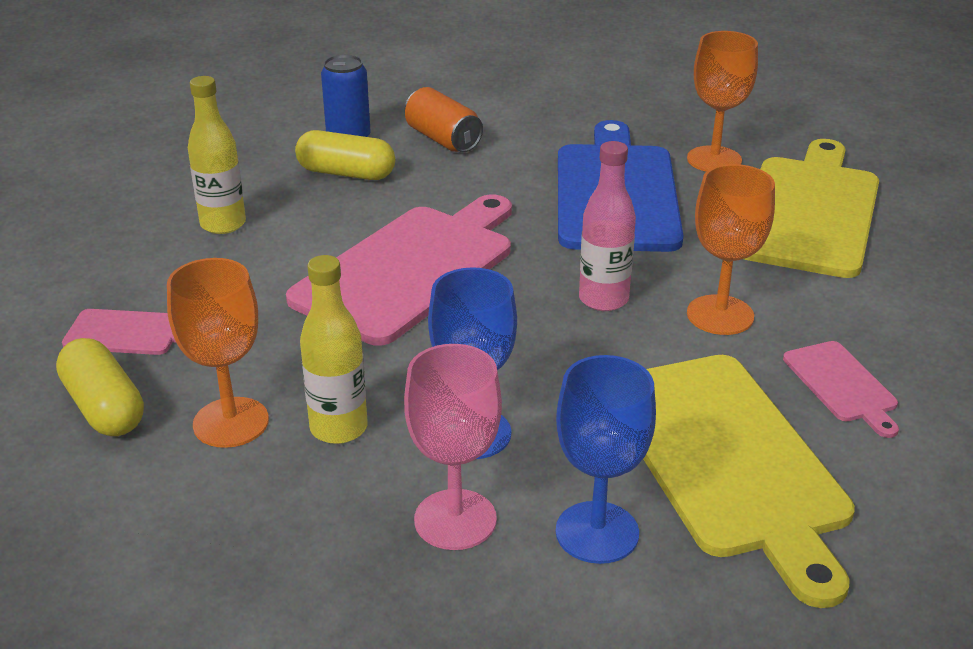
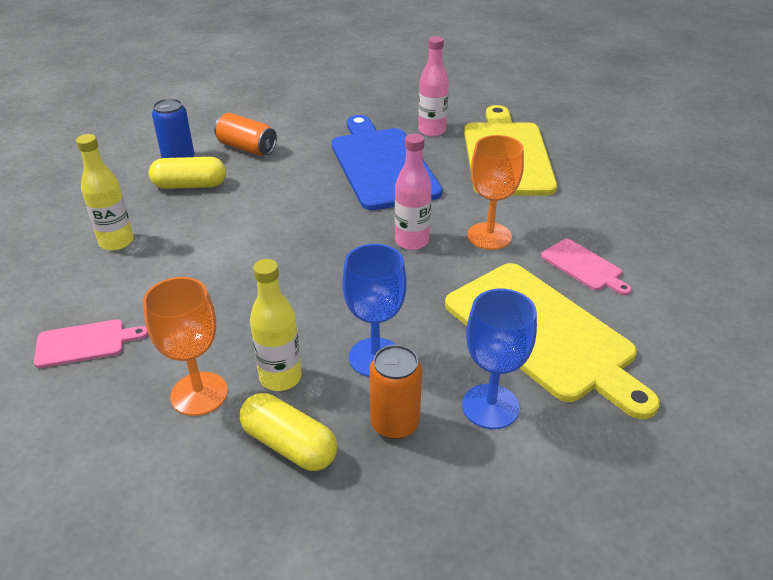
camera: 20 degrees left, 5 degrees up
yellow capsule [56,338,144,436] -> yellow capsule moved to [240,393,338,471]
pink cutting board [286,194,512,346] -> none
pink goblet [404,344,502,550] -> orange can [369,345,422,439]
orange goblet [687,31,758,171] -> pink bottle [418,36,449,137]

